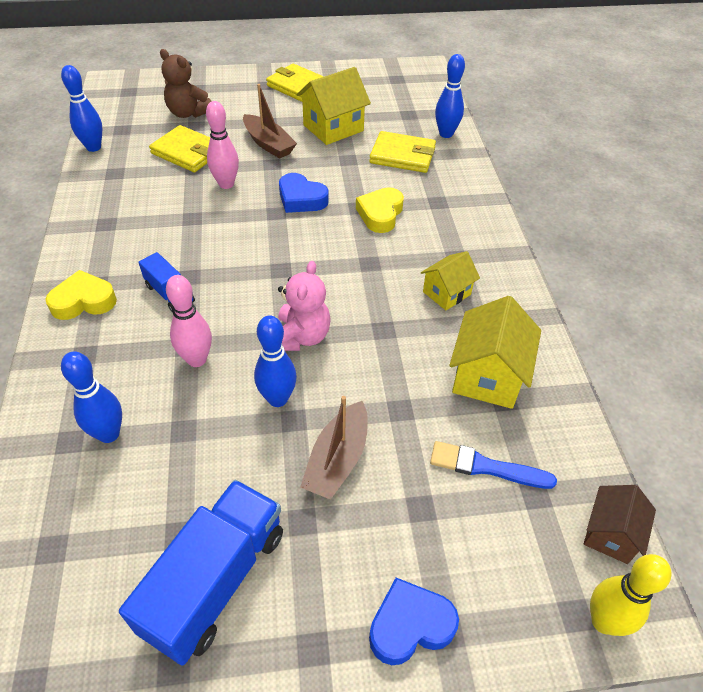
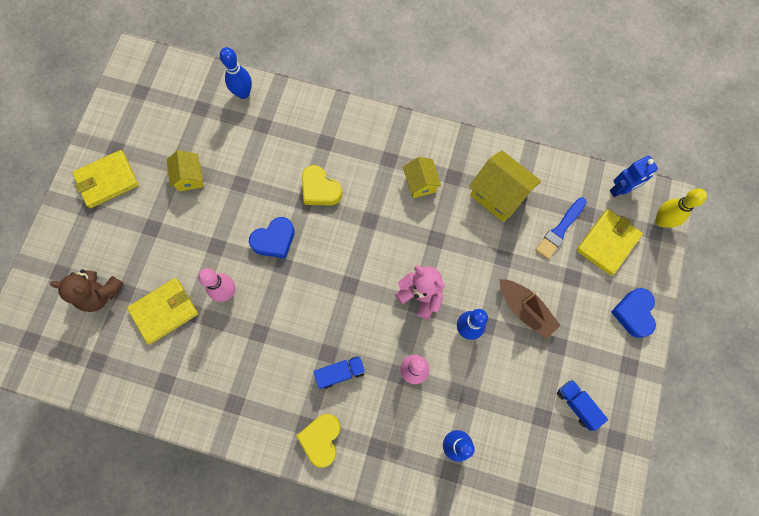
camera: 65 degrees left, 25 degrees up
blue bowling pin [61,65,102,152] -> none
blue truck [119,480,283,665] -> blue truck [557,380,608,431], size x0.51
brown teddy bear [160,49,211,118] -> brown teddy bear turned 45 degrees clockwise [50,269,123,312]
brown boat [243,84,297,159] -> none
yellow house [297,67,371,145] -> yellow house [167,150,203,192], size x0.62
yellow wallet [369,131,436,173] -> yellow wallet moved to [576,209,643,276]
brown house [584,485,656,564] -> blue robot [610,156,658,197]

